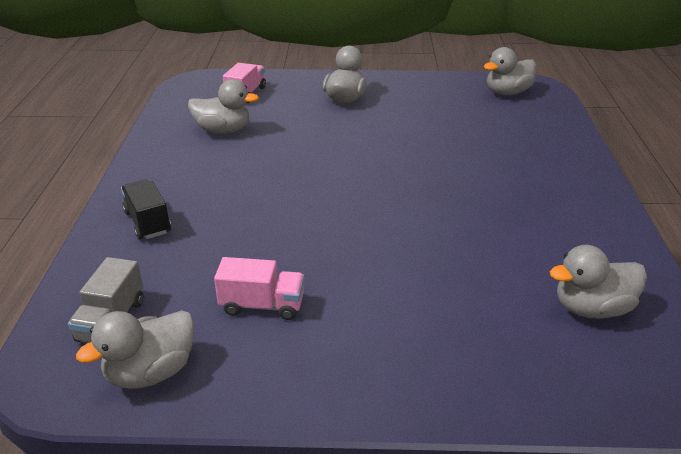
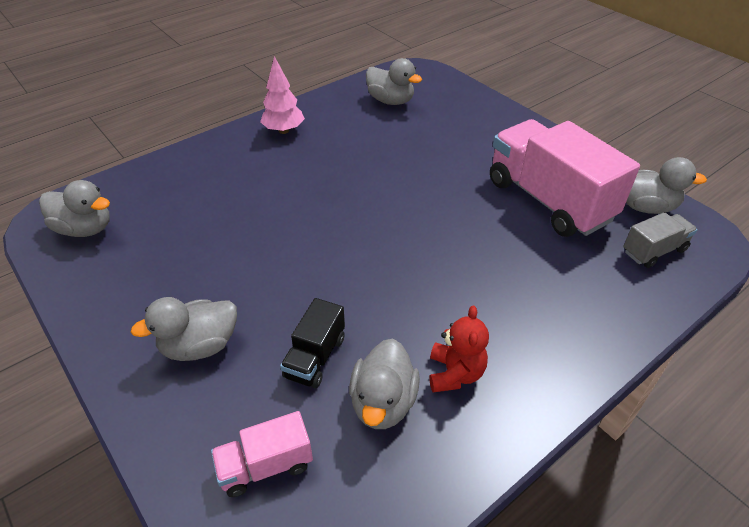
camera: 130 degrees left, 10 degrees up
black truck [121,180,171,240] -> black truck moved to [280,298,345,388]
grey duck [188,79,259,134] -> grey duck turned 135 degrees counterclockwise [349,339,420,429]
pink truck [214,257,305,320] -> pink truck [490,119,640,237], size x2.12
none -> pink tree [260,56,305,134]
none -> red teddy bear [429,306,489,392]

